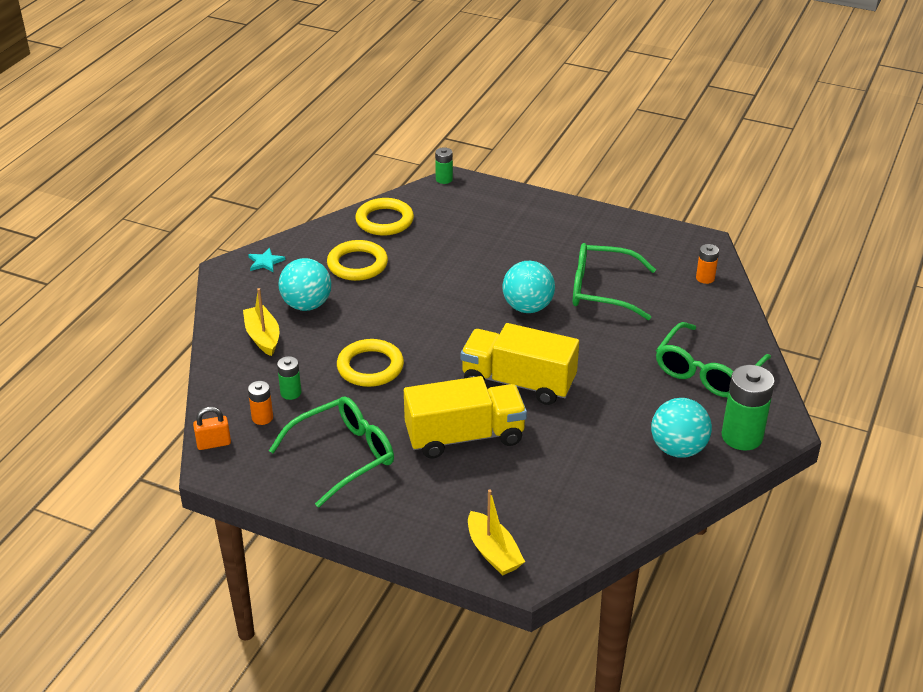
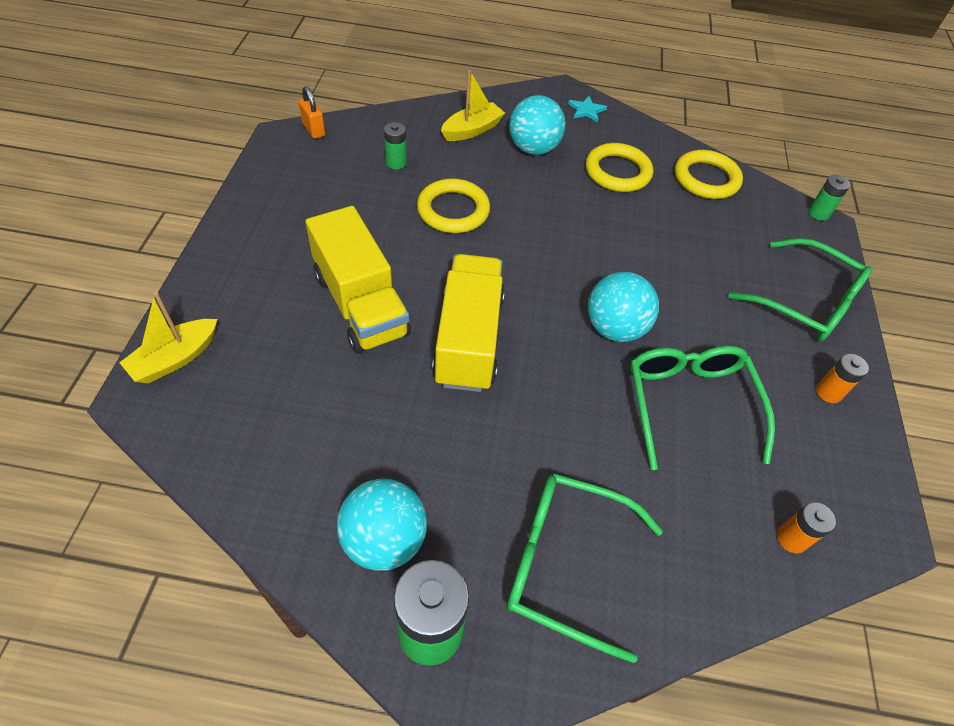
camera: 70 degrees right, 15 degrees up
orange battery [248,381,273,425] -> orange battery moved to [816,354,869,403]
green glasses [269,396,394,508] -> green glasses moved to [729,238,872,341]

